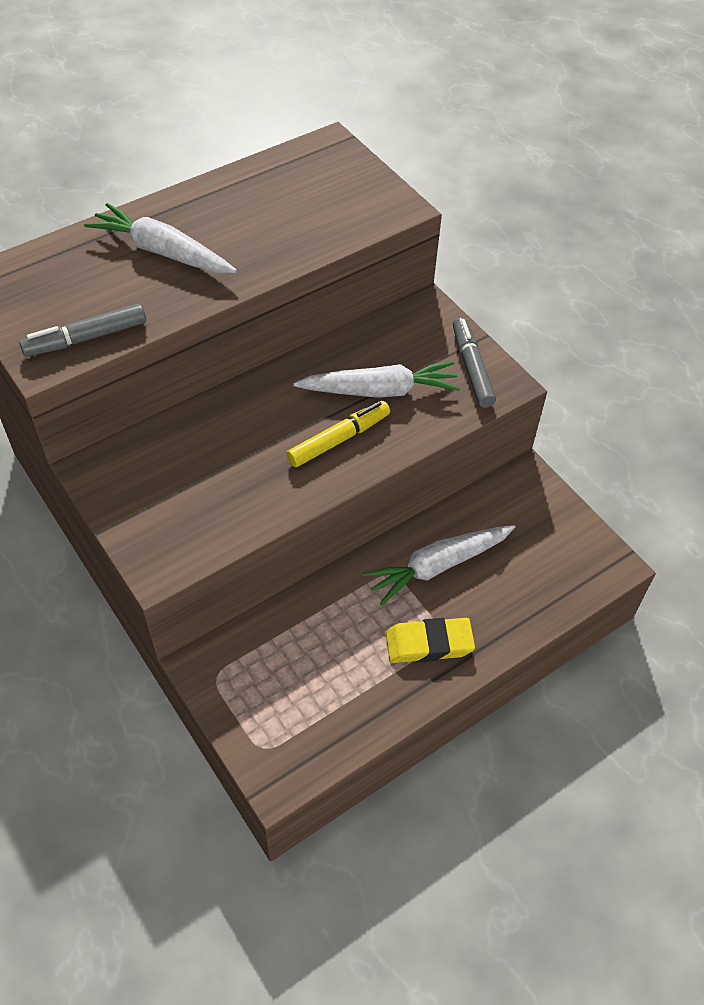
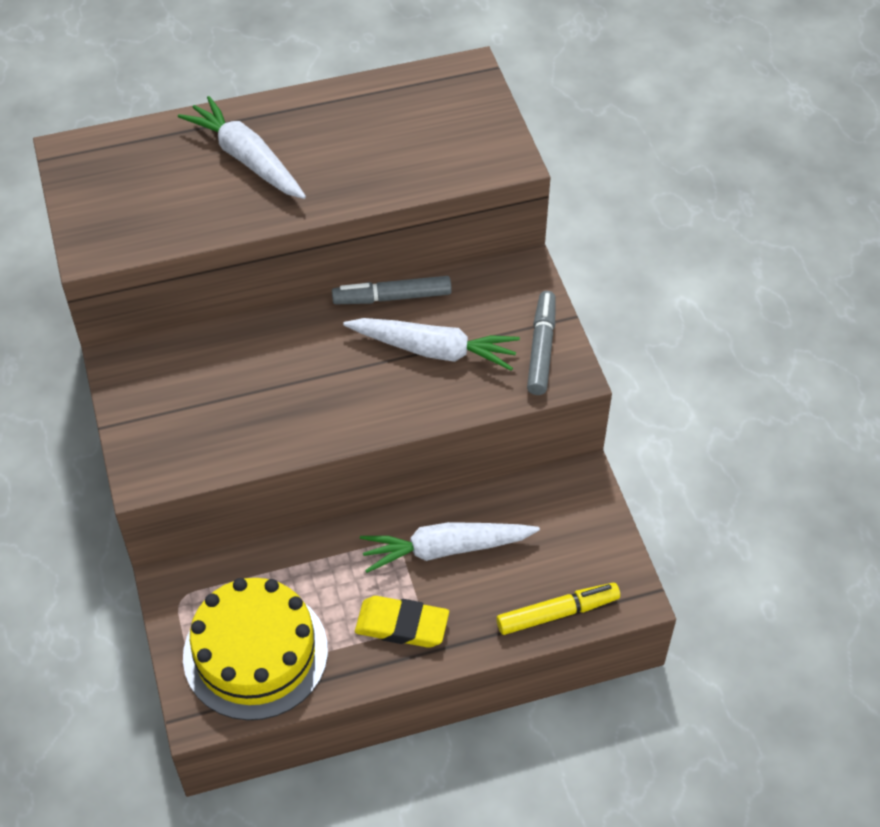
camera: 20 degrees right, 0 degrees up
grey marker [19,304,146,357] -> grey marker moved to [332,276,452,304]
yellow marker [286,401,390,467] -> yellow marker moved to [496,583,620,635]
none -> yellow cake [183,578,328,720]

